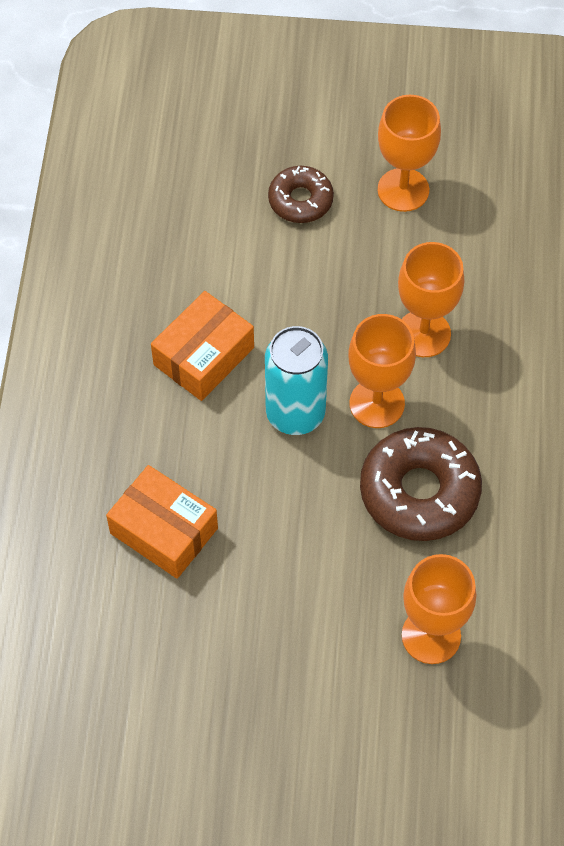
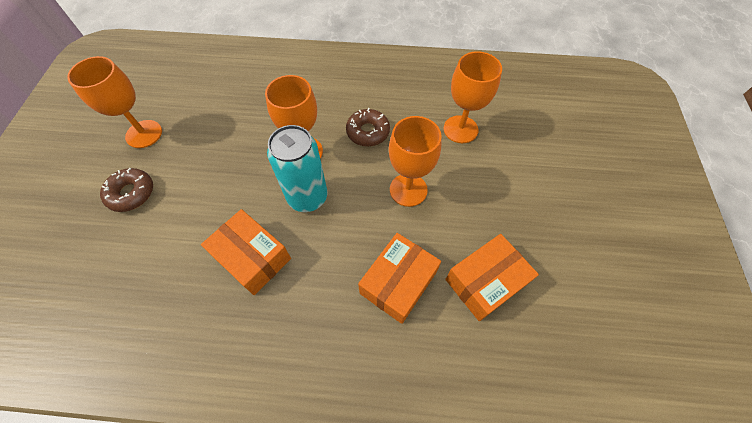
camera: 90 degrees left, 0 degrees up
brown donut [360,427,482,541] -> brown donut [346,108,390,146], size x0.59
orange goblet [398,242,464,357] -> orange goblet moved to [389,116,442,207]
none -> orange box [445,234,539,321]

